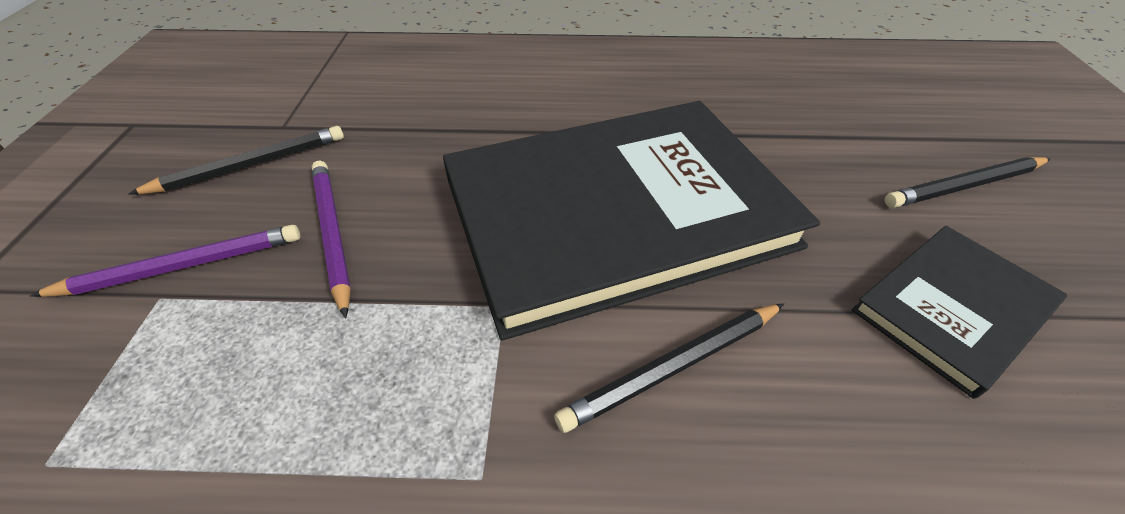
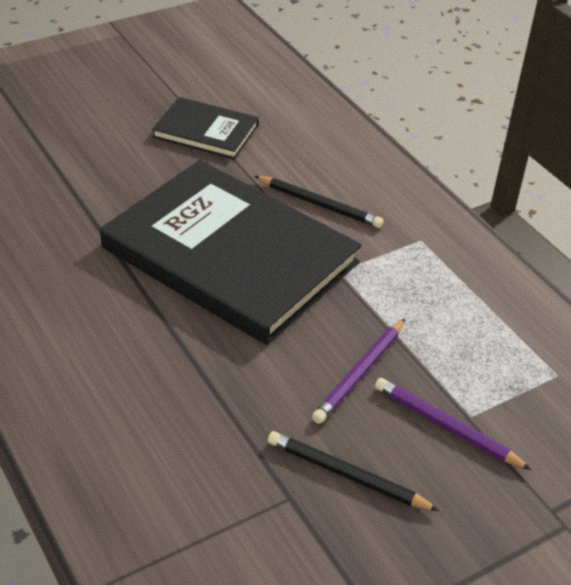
camera: 125 degrees left, 5 degrees down
black pencil [884,157,1051,208] -> none

